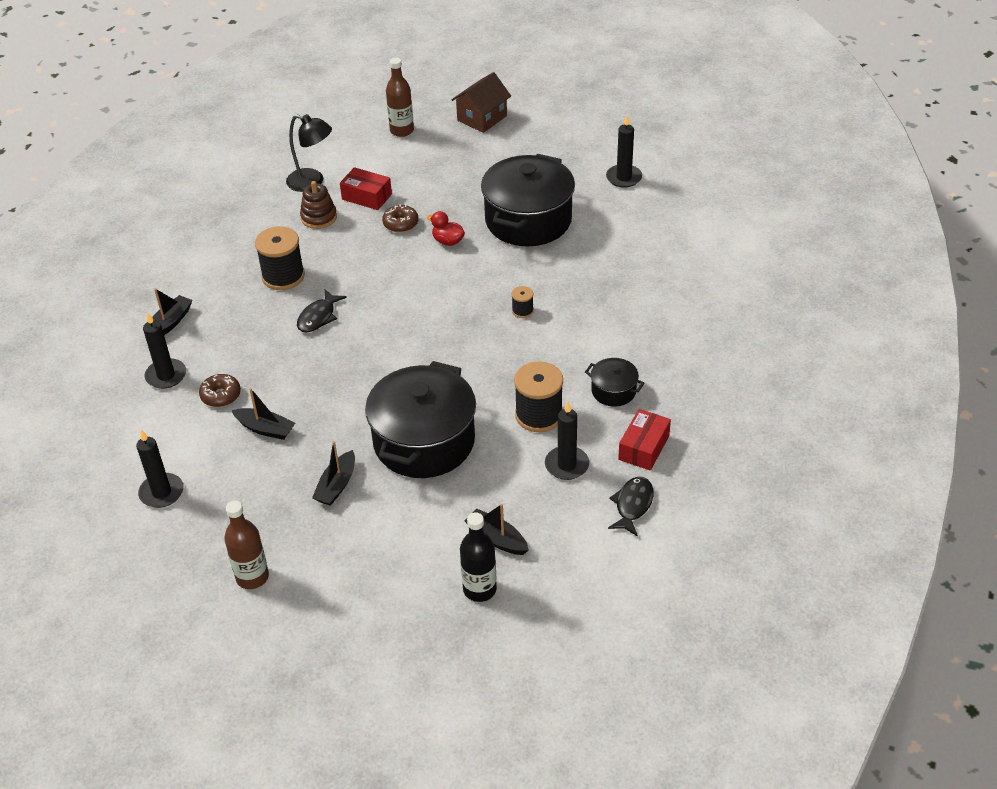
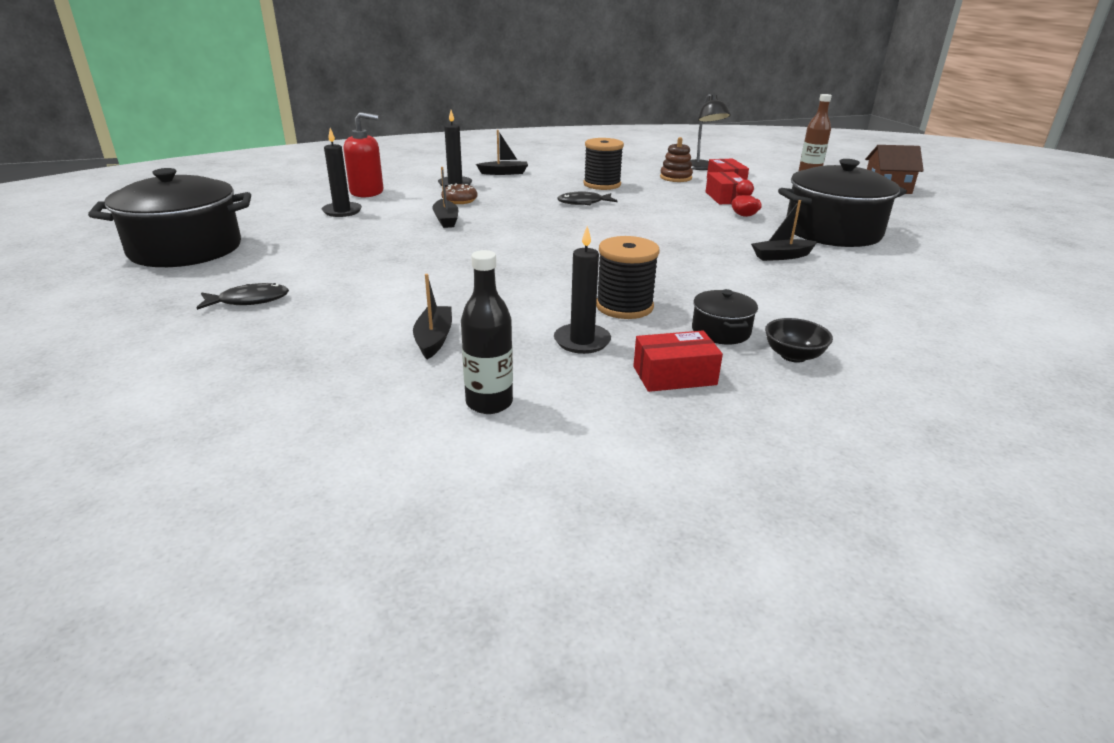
camera: 50 degrees right, 15 degrees down
brown bottle [224,501,269,589] -> none
black boat [312,441,355,506] -> black boat moved to [751,200,818,261]
black pot [365,361,476,478] -> black pot moved to [88,168,251,267]
brown donut [382,204,419,233] -> red box [706,172,744,204]
black bottle [460,512,497,602] -> black bottle moved to [461,250,513,414]
black spool [511,286,534,318] -> none
black candle [606,116,642,188] -> none
black fish [608,477,654,537] -> black fish moved to [197,283,289,310]
none -> red soap dispenser [344,112,383,197]
none -> black bowl [765,318,833,363]

